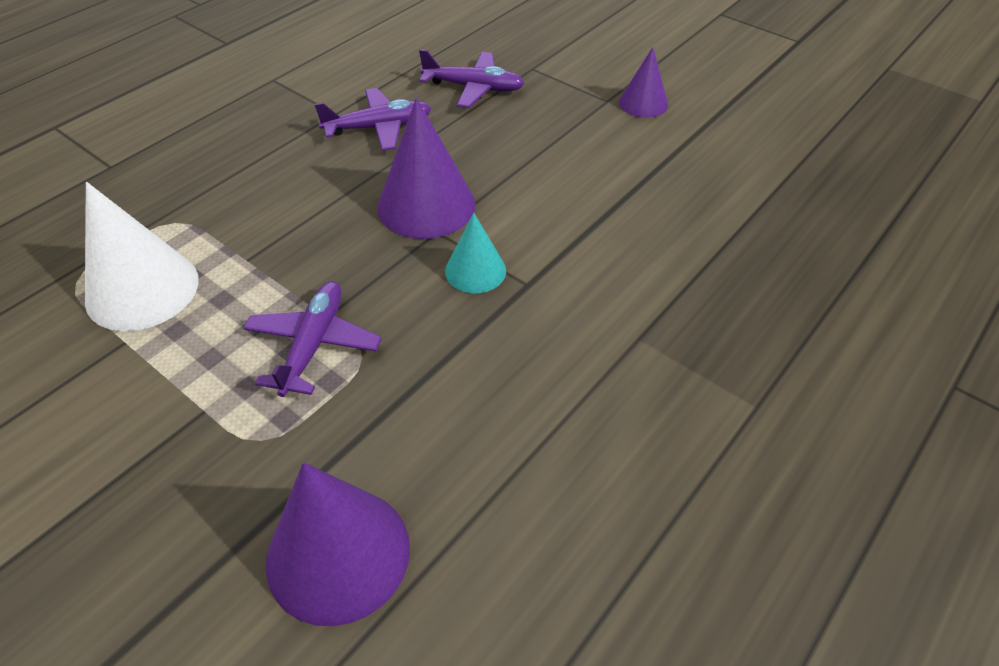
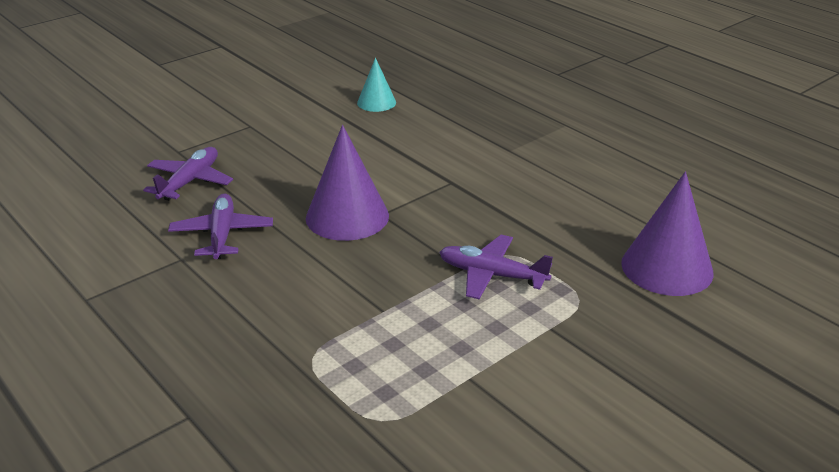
camera: 80 degrees left, 15 degrees down
white cone [85,182,199,331] -> none
turquoise cone [445,213,506,293] -> turquoise cone moved to [357,58,396,112]
purple cone [619,47,668,118] -> none

